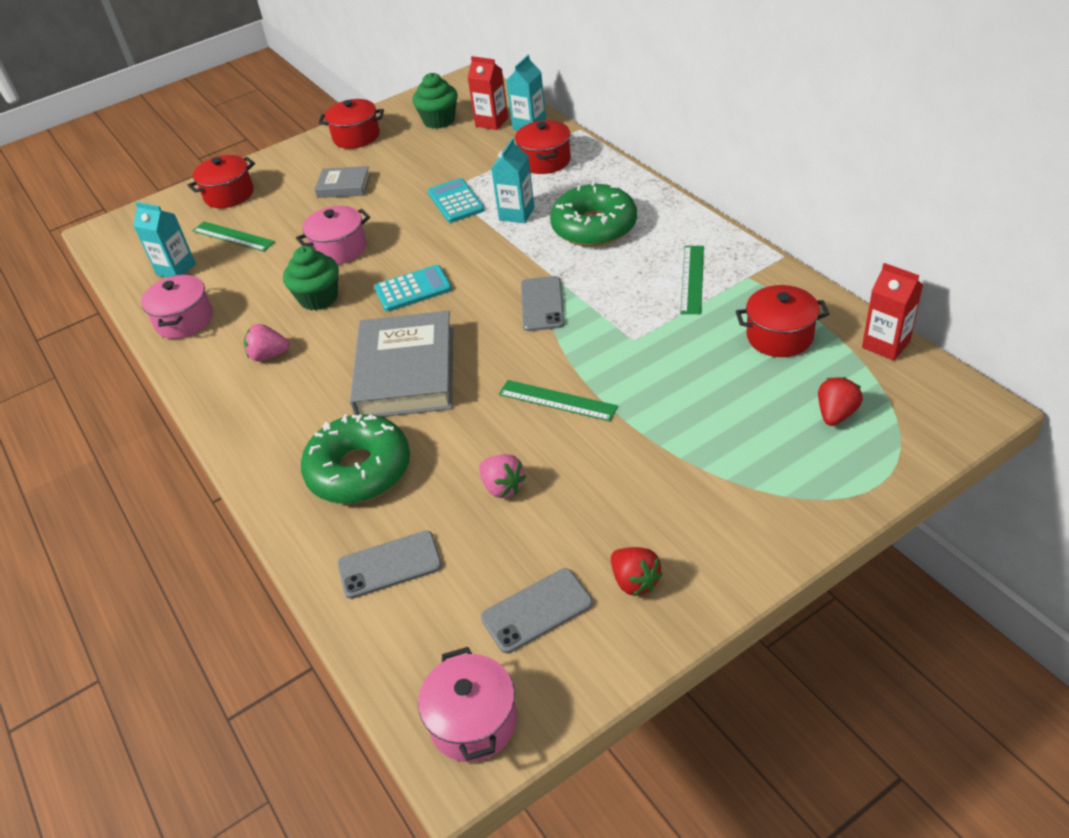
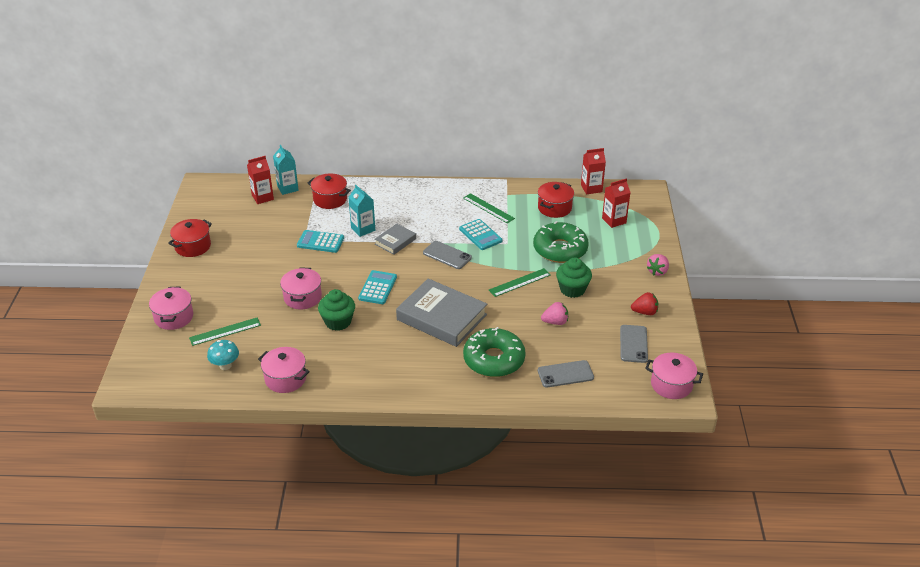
camera: 60 degrees left, 5 degrees down
turquoise carton [133,202,196,278] -> turquoise mushroom [207,340,239,370]
red pot [187,155,255,208] -> pink pot [149,286,193,330]
pink strawberry [244,324,290,361] -> pink strawberry moved to [647,254,669,276]
grey book [314,166,371,198] -> grey book moved to [374,224,416,255]
grey phone [338,531,442,599] -> grey phone turned 60 degrees clockwise [538,360,594,388]
green cupcake [412,73,458,129] -> green cupcake moved to [556,257,592,298]
green donut [550,181,637,247] -> green donut moved to [533,221,589,263]
red strawberry [818,377,863,426] -> red carton [602,178,631,228]
none -> turquoise calculator [459,219,502,250]

